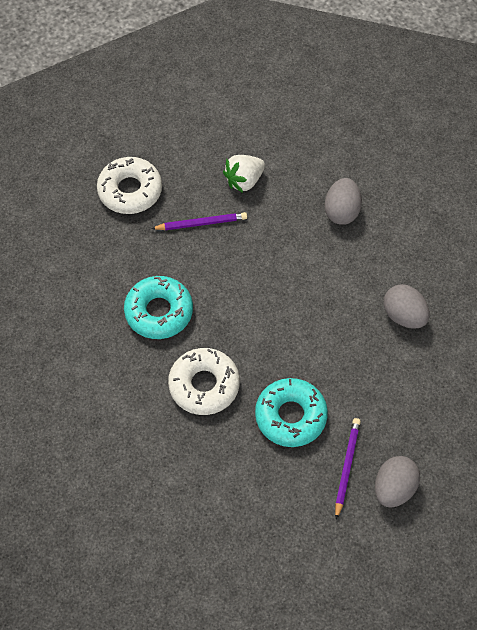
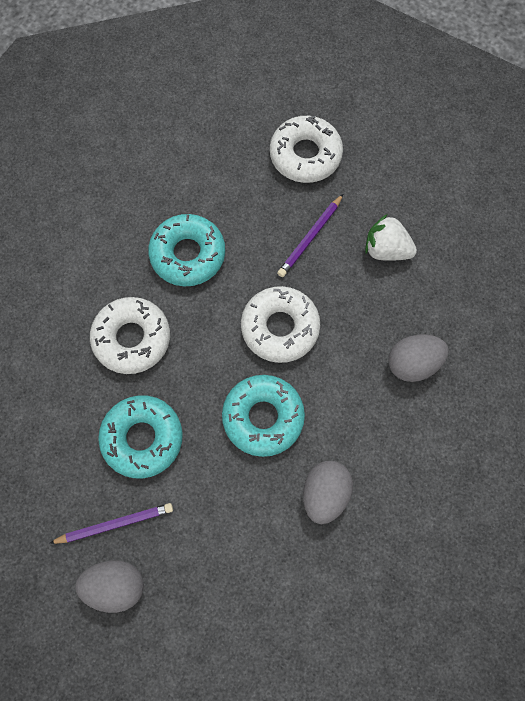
camera: 60 degrees right, 10 degrees up
purple pencil [151,212,247,230] -> purple pencil turned 75 degrees clockwise [277,194,343,277]
none -> turquoise donut [222,375,305,457]
none -> white donut [241,286,320,363]

